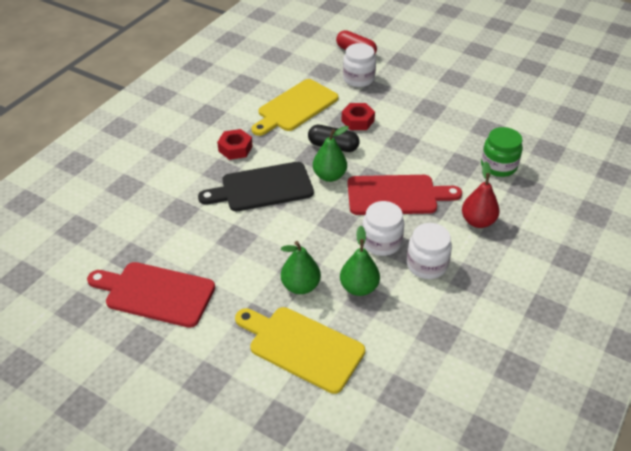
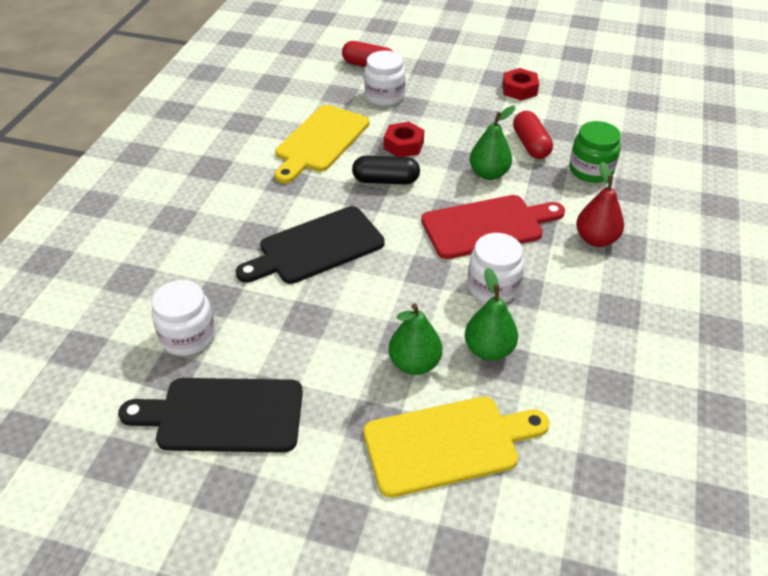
camera: 15 degrees left, 0 degrees up
red cutting board [87,262,215,328] -> black cutting board [118,378,303,453]
red nut [217,129,253,160] -> red nut moved to [502,68,539,101]
yellow cutting board [235,307,365,394] -> yellow cutting board turned 150 degrees clockwise [364,397,550,498]
green pear [313,126,349,182] -> green pear moved to [470,106,515,180]
white jar [407,223,452,279] -> white jar moved to [152,280,215,356]
none -> red capsule [513,111,553,159]

